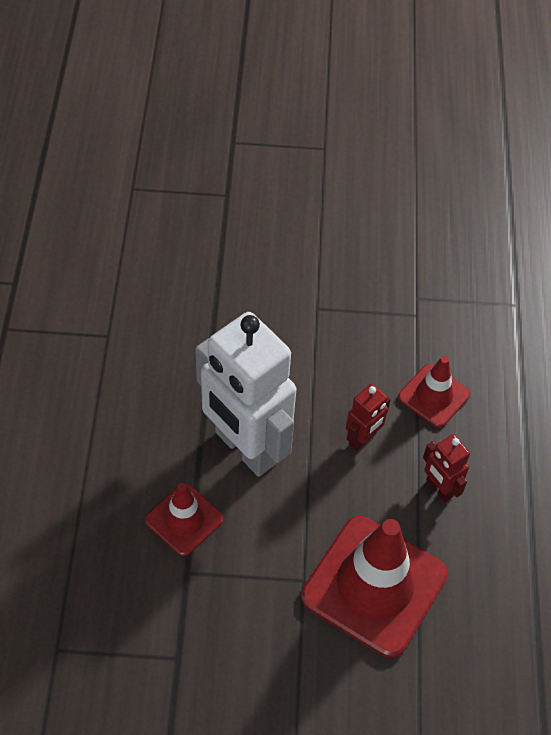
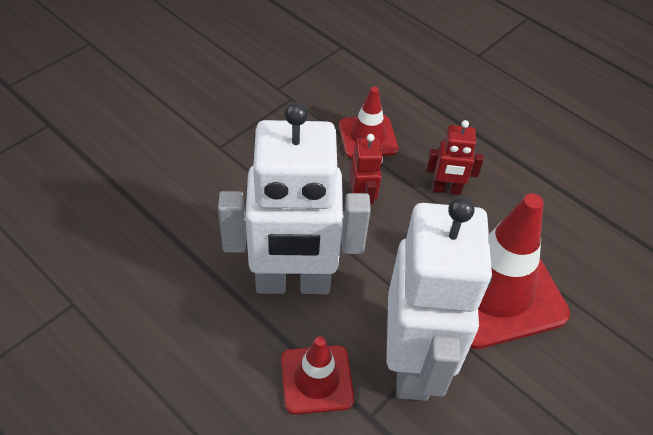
camera: 50 degrees left, 5 degrees down
none -> white robot [387,197,492,401]

